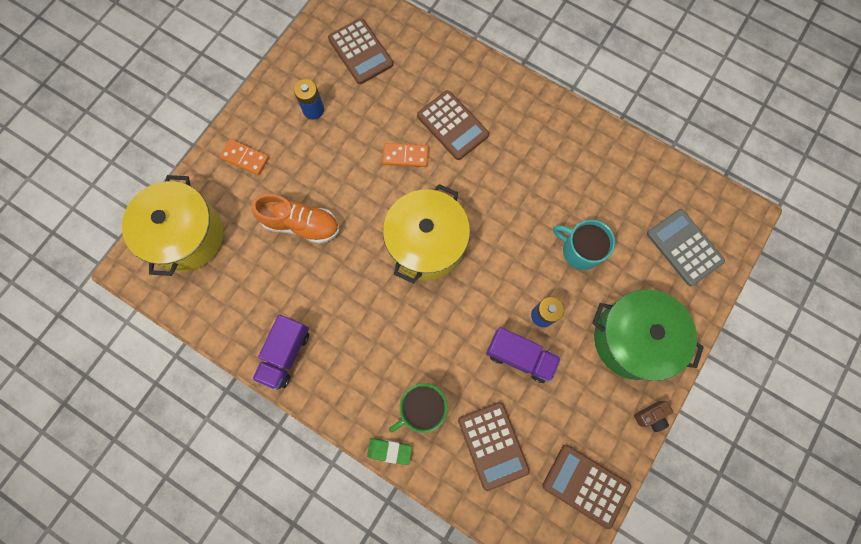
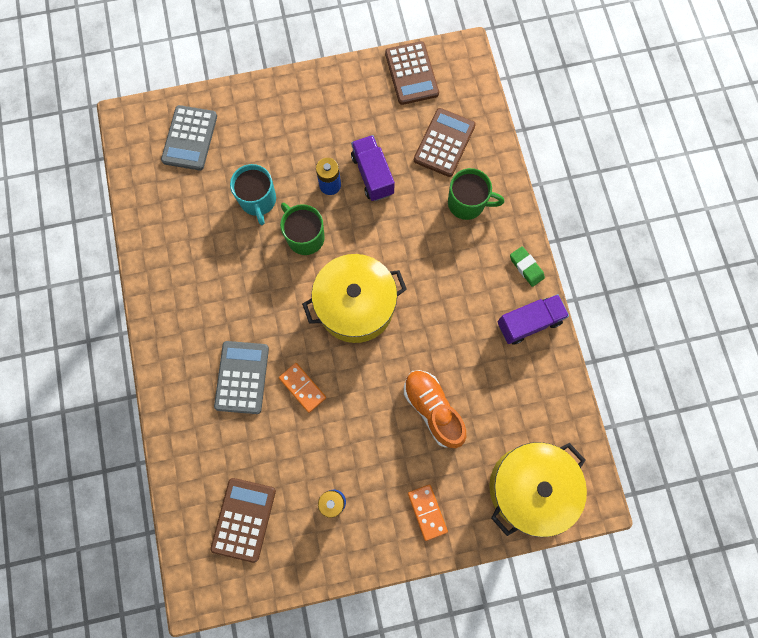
camera: 135 degrees left, 0 degrees up
green eraser [367,438,412,465] -> green eraser moved to [510,246,545,287]
brown calculator [417,90,489,160] -> grey calculator [214,341,269,414]
green pot [592,289,704,381] -> none
brown camera [634,401,673,432] -> none
none -> green mug [280,203,325,255]

